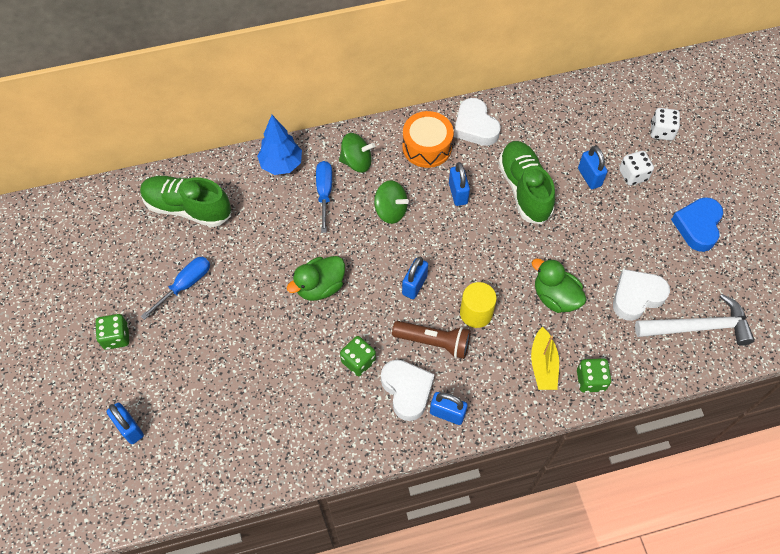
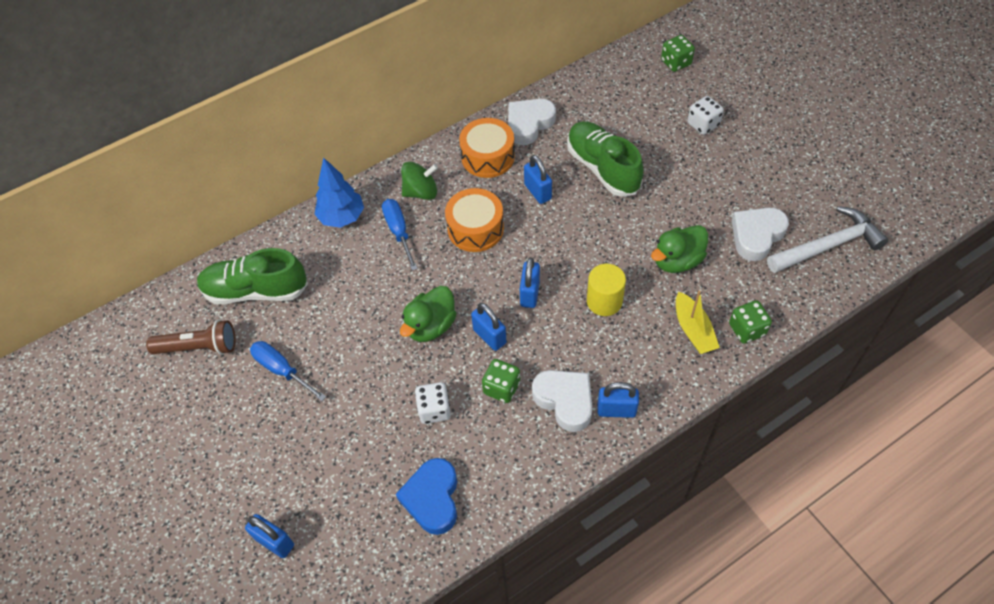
camera: 15 degrees left, 5 degrees down
green dice [95,314,129,350] -> green dice moved to [661,35,695,72]
blue screwdriver [141,257,210,320] -> blue screwdriver turned 75 degrees counterclockwise [250,341,326,401]
green spinning top [374,180,409,224] -> orange drum [445,188,504,252]
brown flashlight [392,321,471,359] -> brown flashlight moved to [146,320,236,355]
white heart [454,98,501,146] -> white heart turned 90 degrees clockwise [508,99,556,145]
green duck [532,258,586,313] -> green duck turned 60 degrees counterclockwise [651,225,708,273]
blue padlock [578,146,608,189] -> blue padlock moved to [471,303,507,351]
white dice [650,108,680,141] -> white dice moved to [415,382,451,424]
blue heart [671,197,723,252] -> blue heart moved to [396,458,457,535]

